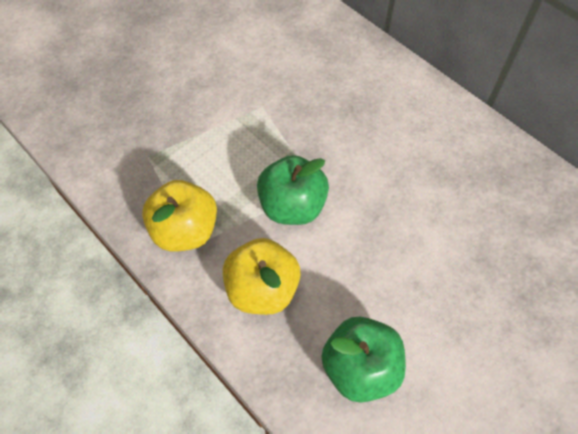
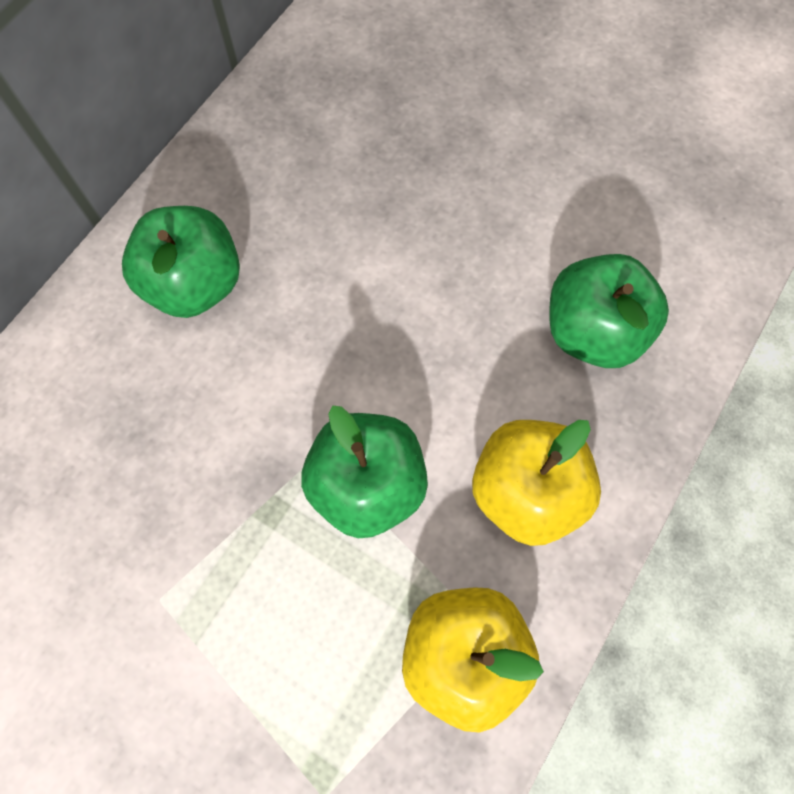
camera: 105 degrees left, 10 degrees up
none -> green apple [122,206,240,318]

